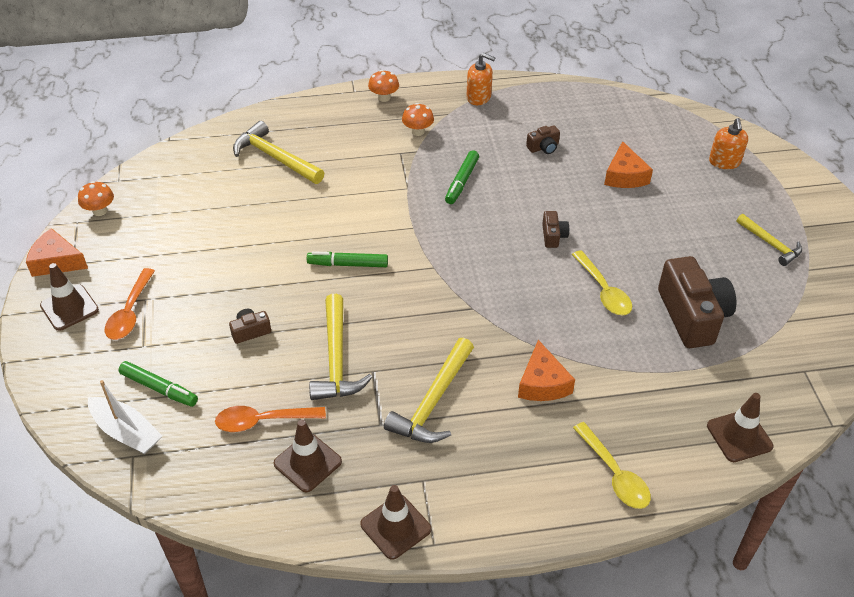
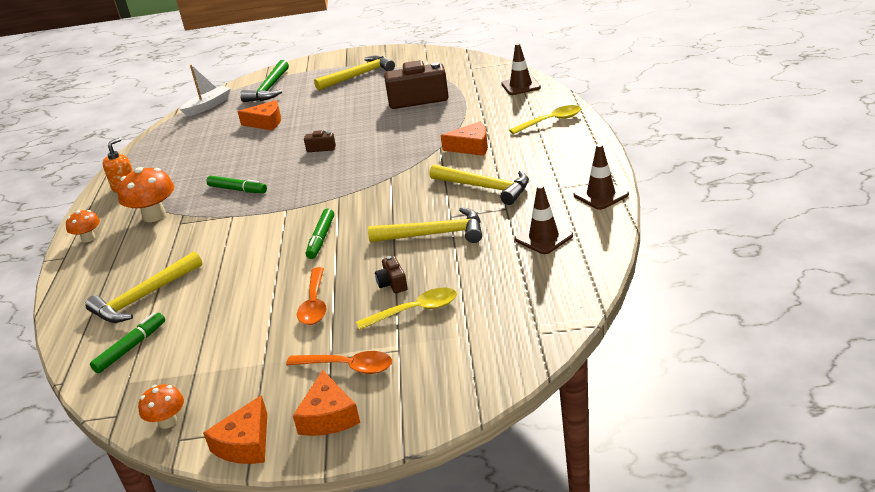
camera: 80 degrees left, 15 degrees down
brown traffic cone [40,263,99,331] -> orange cheese [293,370,360,436]
white boat [88,380,162,454] -> white boat moved to [180,65,231,117]
green marker [119,361,198,407] -> green marker moved to [90,312,165,373]
orange spoon [215,406,326,432] -> orange spoon moved to [297,267,327,325]
orange mushroom [402,103,434,136] -> orange mushroom [117,167,174,222], size x1.72
brown camera [526,125,560,154] -> none
yellow spoon [572,250,632,315] -> yellow spoon moved to [356,287,457,330]
orange soap dispenser [709,118,748,169] -> green hammer [240,60,289,102]
yellow hammer [736,214,802,266] -> yellow hammer [314,55,395,91], size x1.58

